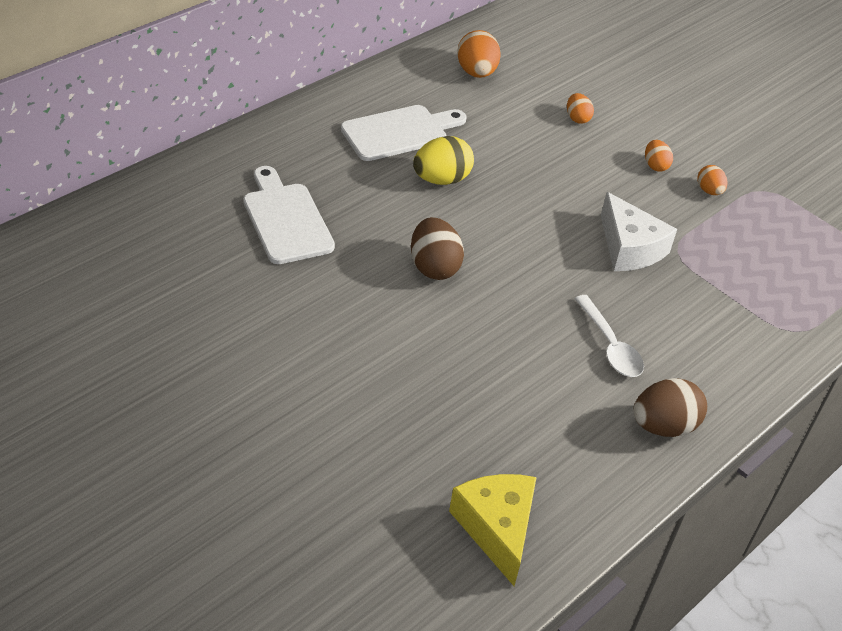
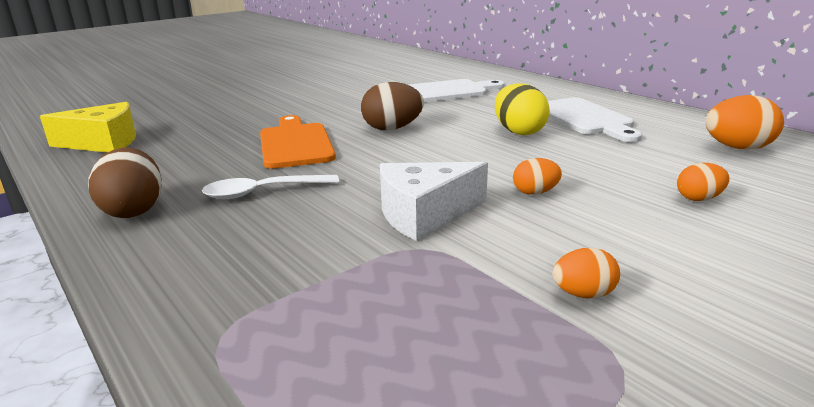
camera: 100 degrees right, 20 degrees down
orange egg [645,140,673,171] -> orange egg moved to [513,158,562,195]
none -> orange cutting board [260,115,336,169]

